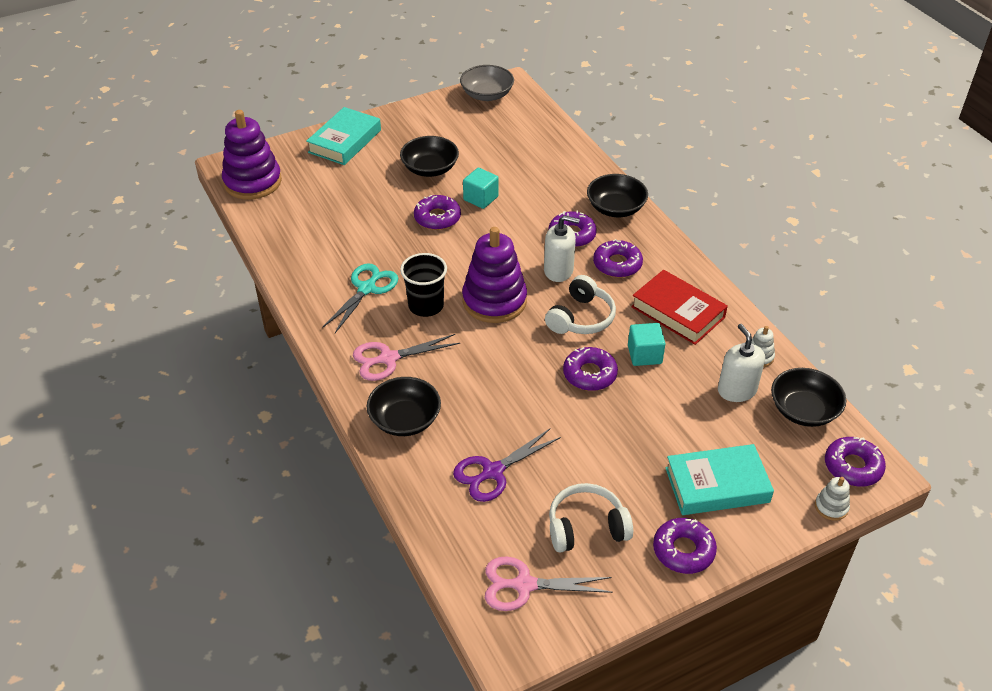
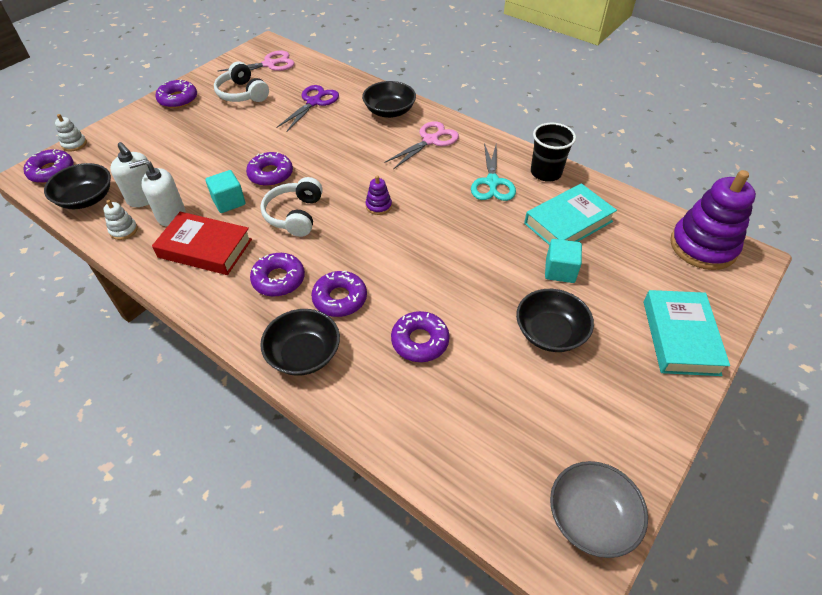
camera: 155 degrees right, 5 degrees up
black cup [400,253,447,317] -> black cup moved to [531,123,576,182]
purple donut [414,195,461,230] -> purple donut moved to [391,311,450,362]
purple stacking toy [462,227,527,323] -> purple stacking toy [366,175,392,215], size x0.43
turquoise cube [463,168,499,209] -> turquoise cube moved to [545,239,582,283]
white soap dispenser [544,215,580,282] -> white soap dispenser moved to [129,159,185,227]
white headphones [549,483,633,553] -> white headphones turned 90 degrees clockwise [214,62,269,102]
turquoise book [665,444,774,515] -> turquoise book moved to [524,183,617,245]

